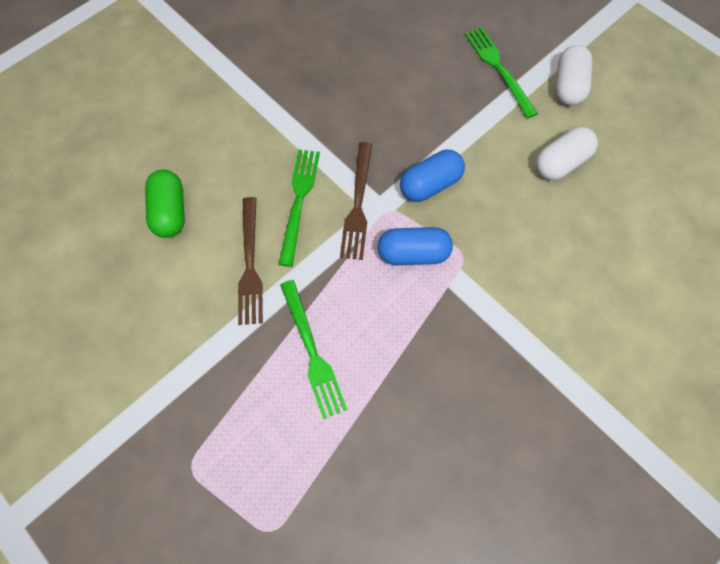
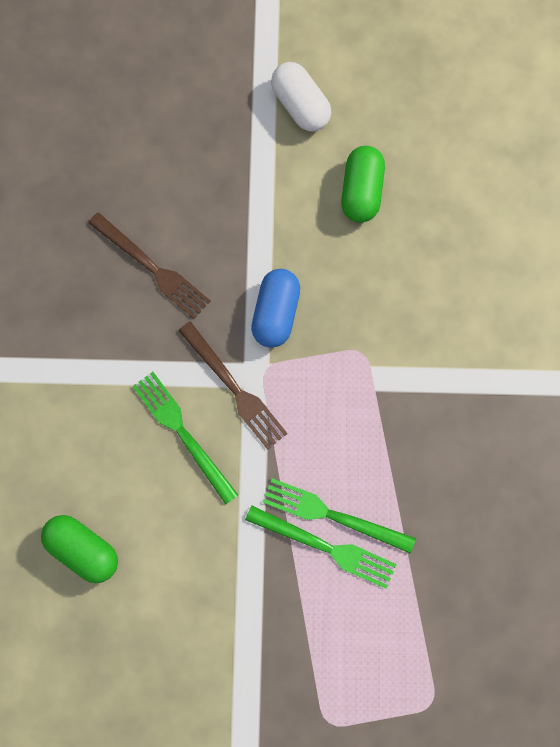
camera: 45 degrees left, 10 degrees up
brown fork [238,197,263,325] -> brown fork moved to [88,212,211,319]
blue capsule [377,227,453,265] -> none
green fork [465,27,538,118] -> green fork moved to [263,478,416,553]
white capsule [536,127,598,180] -> green capsule [341,146,385,223]

